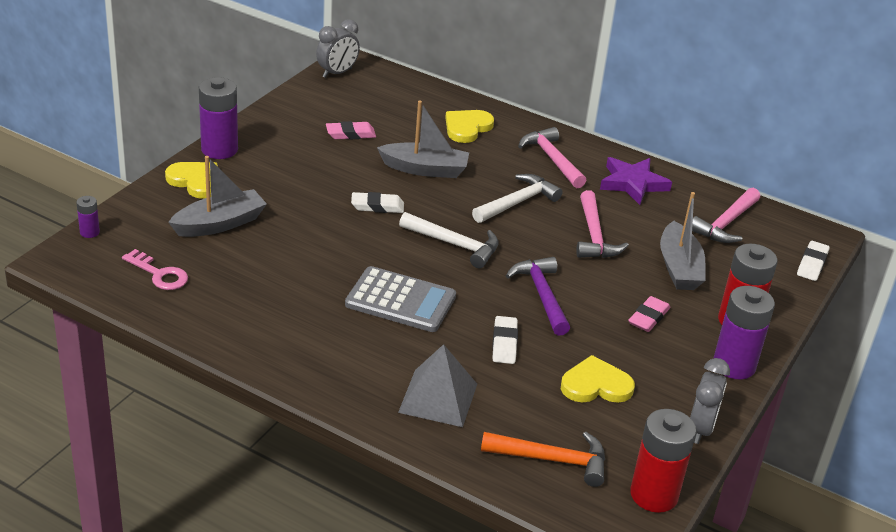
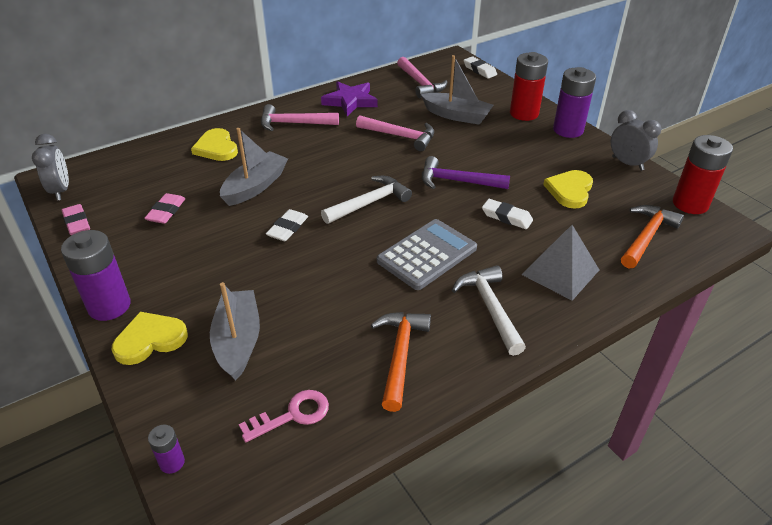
camera: 60 degrees left, 5 degrees up
white hammer [472,174,563,223] -> white hammer moved to [452,265,526,356]
pink eraser [628,296,670,332] -> pink eraser moved to [61,204,90,235]
none -> orange hammer [371,312,431,412]

